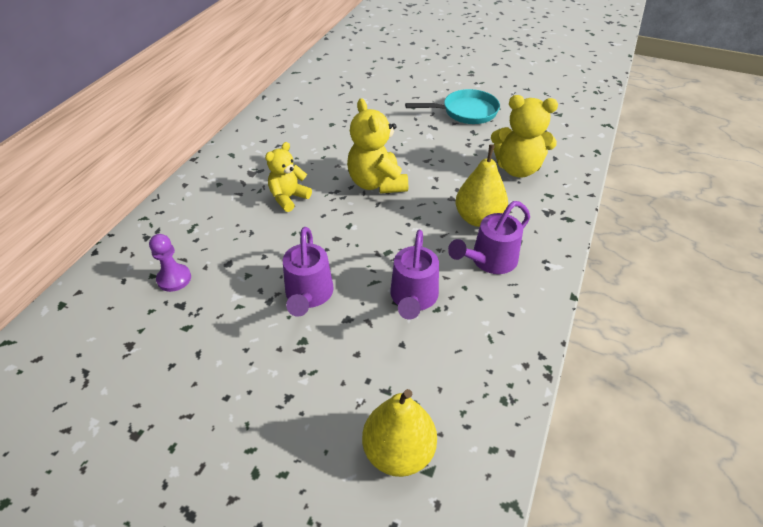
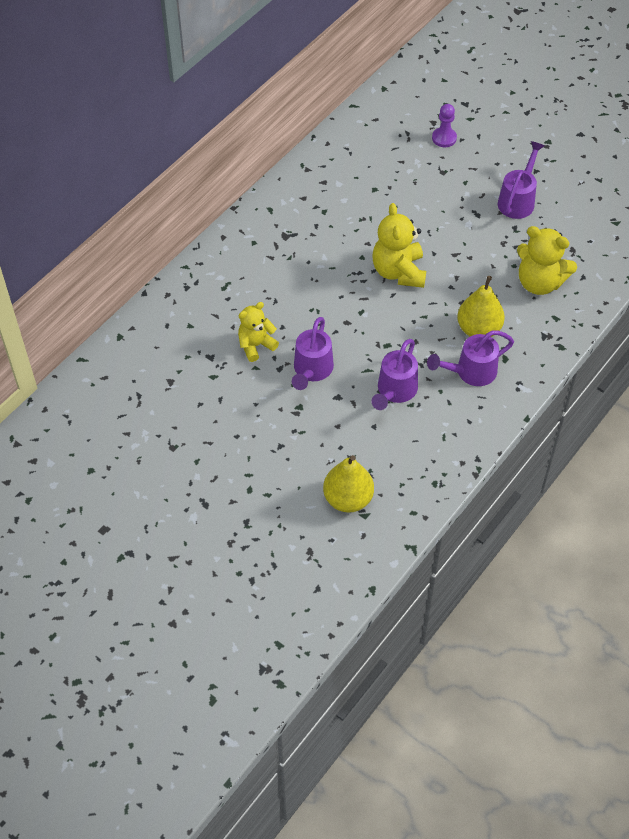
camera: 15 degrees right, 10 degrees up
purple pawn [149,234,191,292] -> purple pawn moved to [432,104,457,147]
yellow teddy bear [265,142,312,212] -> yellow teddy bear moved to [238,302,279,362]
turquoise pan [405,89,500,124] -> purple watering can [498,141,544,219]

